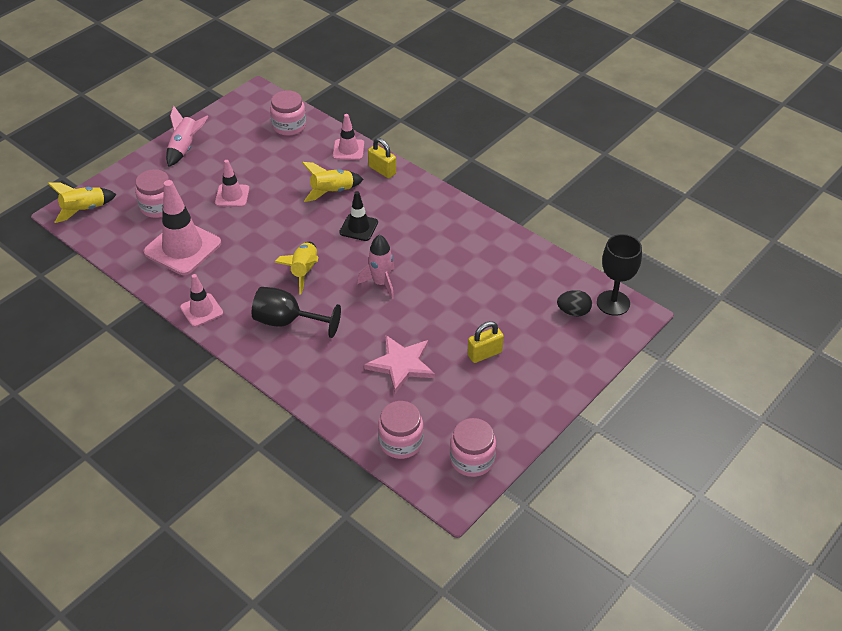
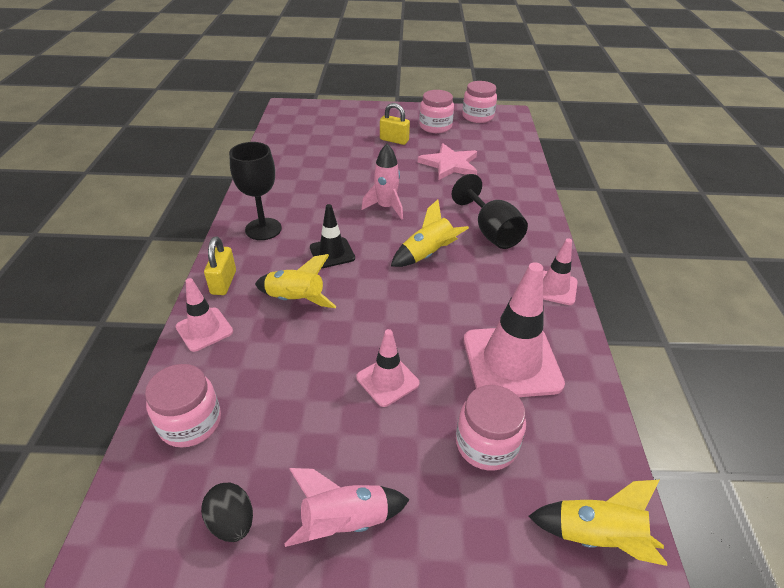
camera: 130 degrees left, 5 degrees down
pink jar [378,401,424,459] -> pink jar moved to [419,90,454,133]
black egg [557,290,592,317] -> black egg moved to [201,483,253,542]
black goblet [597,234,642,316] -> black goblet moved to [229,142,282,240]

